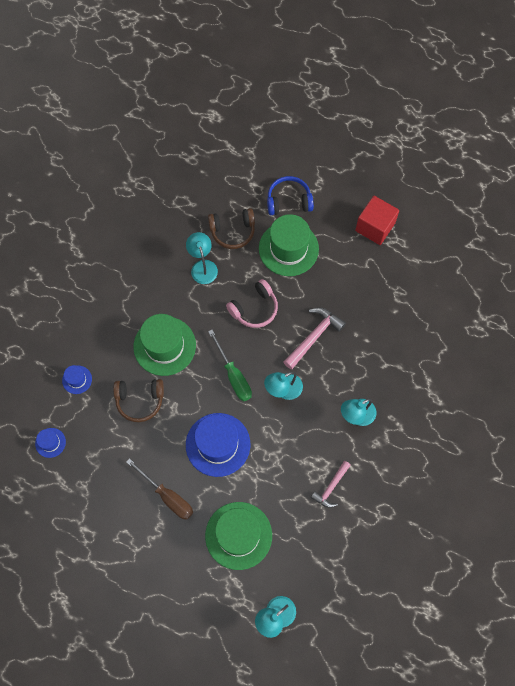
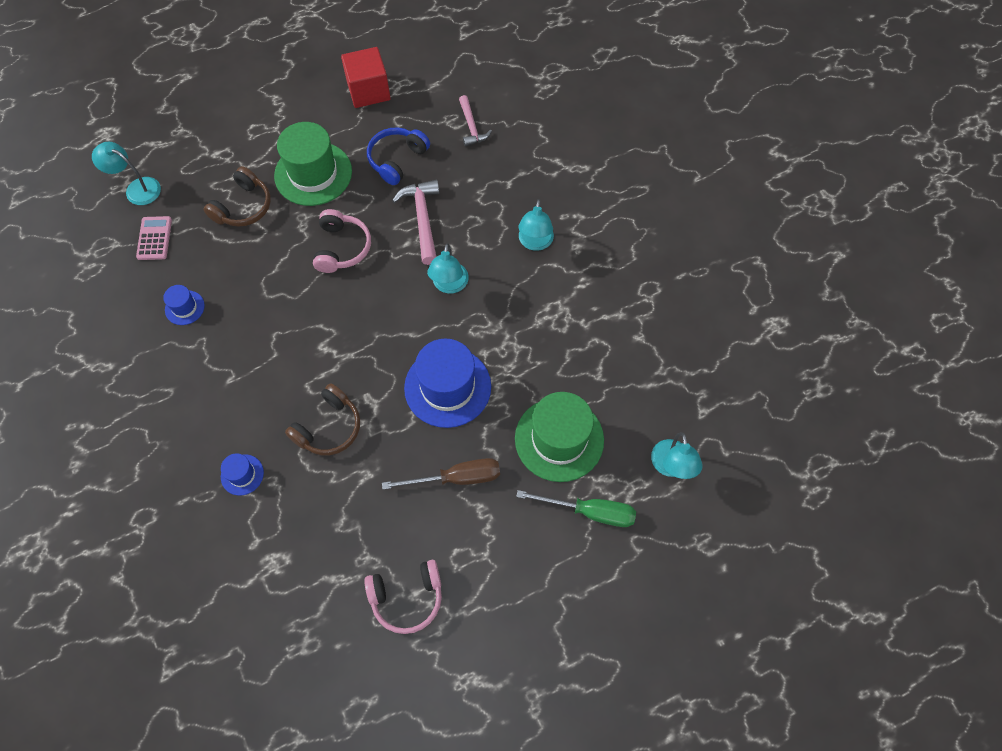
camera: 50 degrees left, 5 degrees down
blue hat [35,428,66,458] -> blue hat moved to [163,285,205,325]
green hat [133,314,196,376] -> none
turquoise lamp [186,232,218,284] -> turquoise lamp moved to [92,142,161,205]
green screwdriver [208,330,252,401] -> green screwdriver moved to [516,490,636,527]
blue headphones [267,176,314,215] -> blue headphones moved to [367,127,430,185]
pink hammer [311,461,351,508] -> pink hammer moved to [459,95,492,146]
none -> pink calculator [136,216,172,260]
none -> pink headphones [364,560,442,634]

